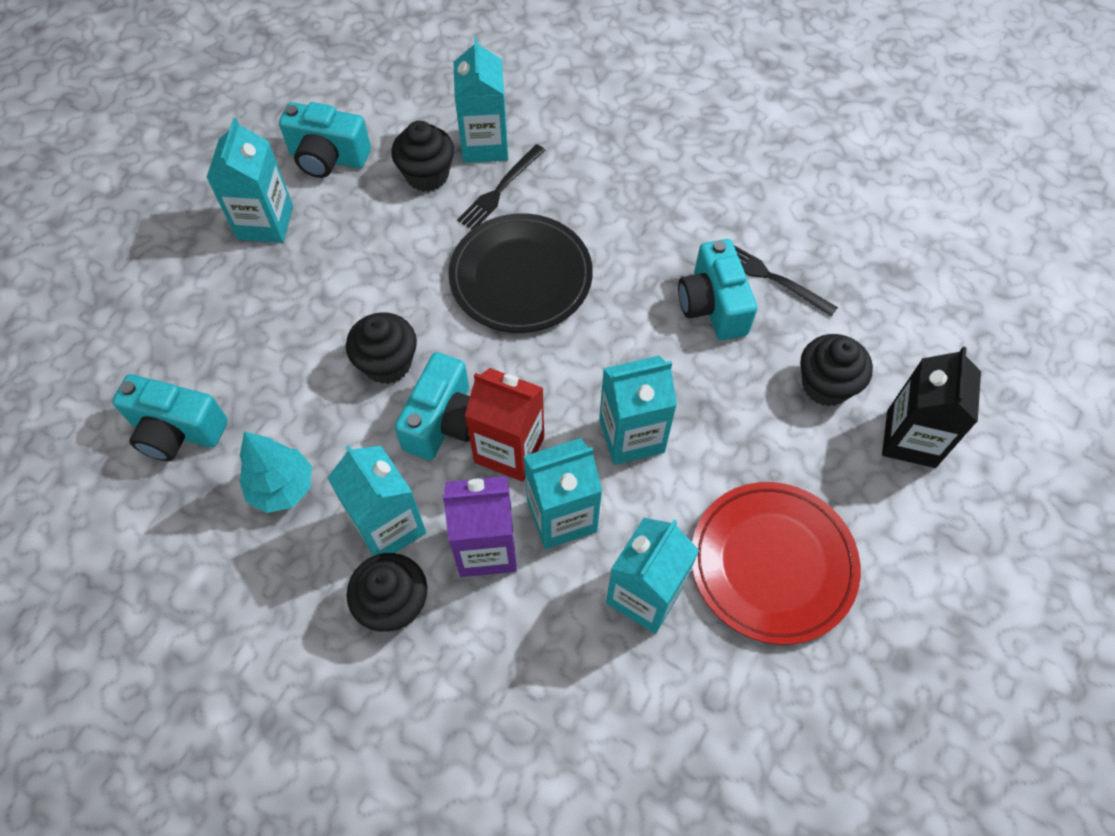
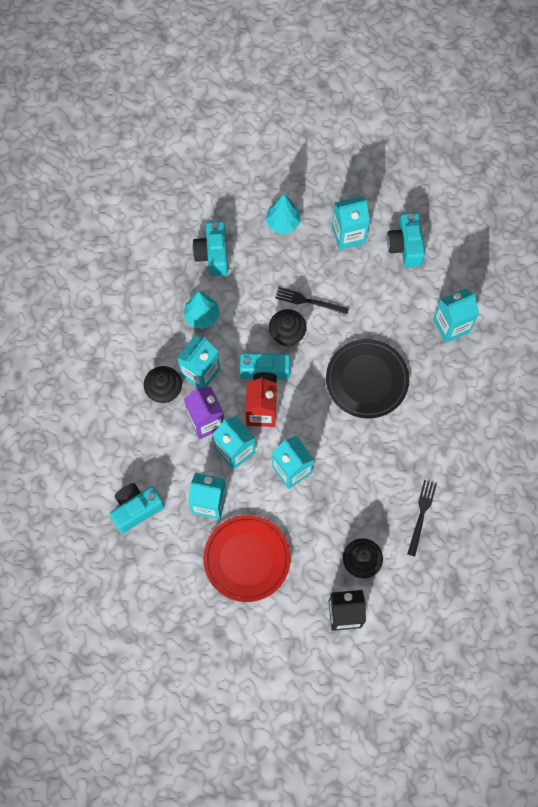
camera: 70 degrees right, 10 degrees up
black cupcake [391,121,454,192] -> none
black fork [457,144,545,230] -> black fork moved to [275,287,349,315]
turquoise camera [678,239,757,340] -> turquoise camera moved to [110,483,164,533]
none -> turquoise tree [265,194,301,234]

